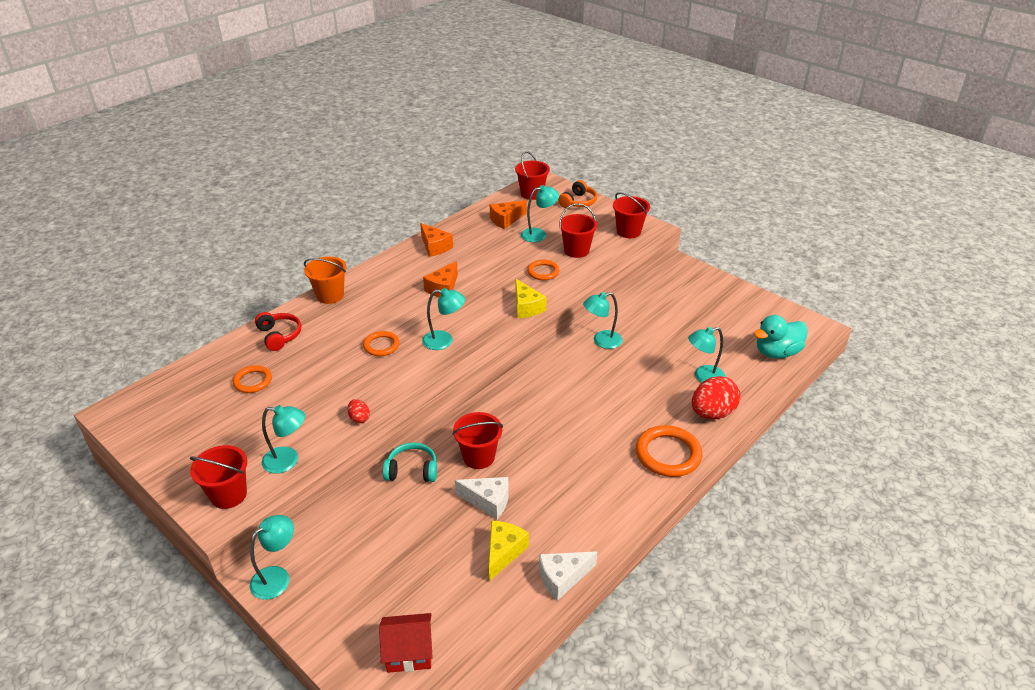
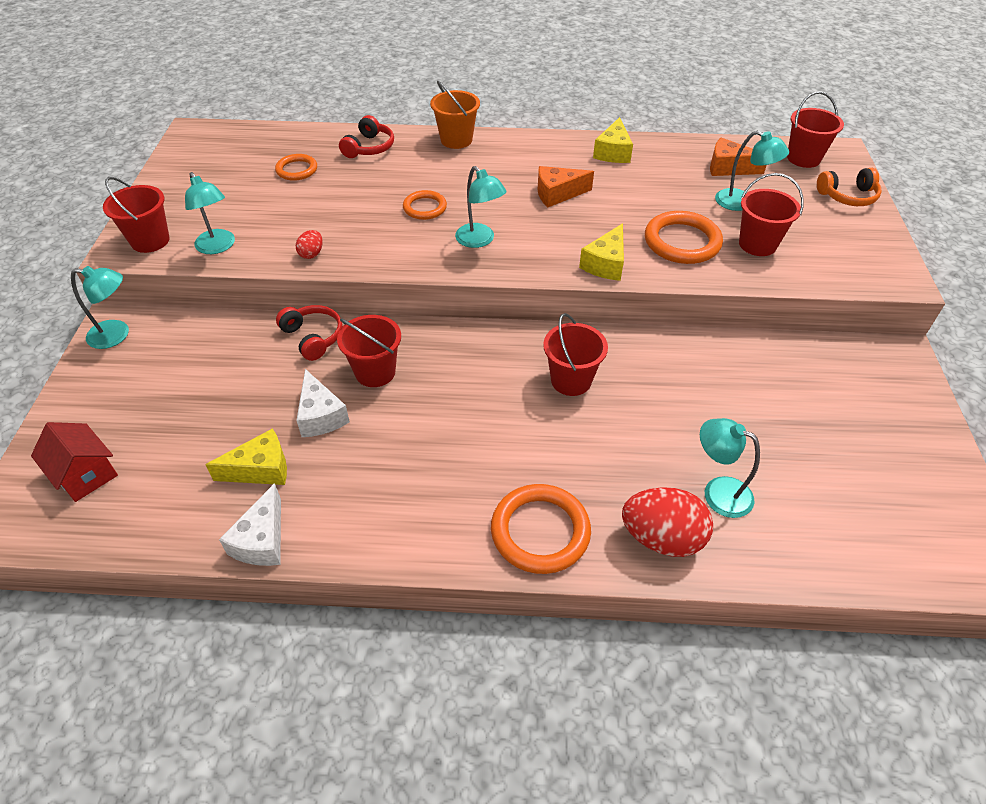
camera: 50 degrees right, 10 degrees up
turquoise headphones [383,442,437,482] -> red headphones [276,305,343,361]
orange cheese [420,223,453,257] -> yellow cheese [593,117,633,163]
orange ring [527,260,560,280] -> orange ring [645,211,723,264], size x1.67
white cheese [539,551,597,601] -> white cheese turned 105 degrees counterclockwise [219,483,281,566]
turquoise lamp [583,292,622,349] -> none
red bucket [613,192,650,238] -> red bucket moved to [543,313,608,396]
turquoise duck [754,315,808,359] -> none

